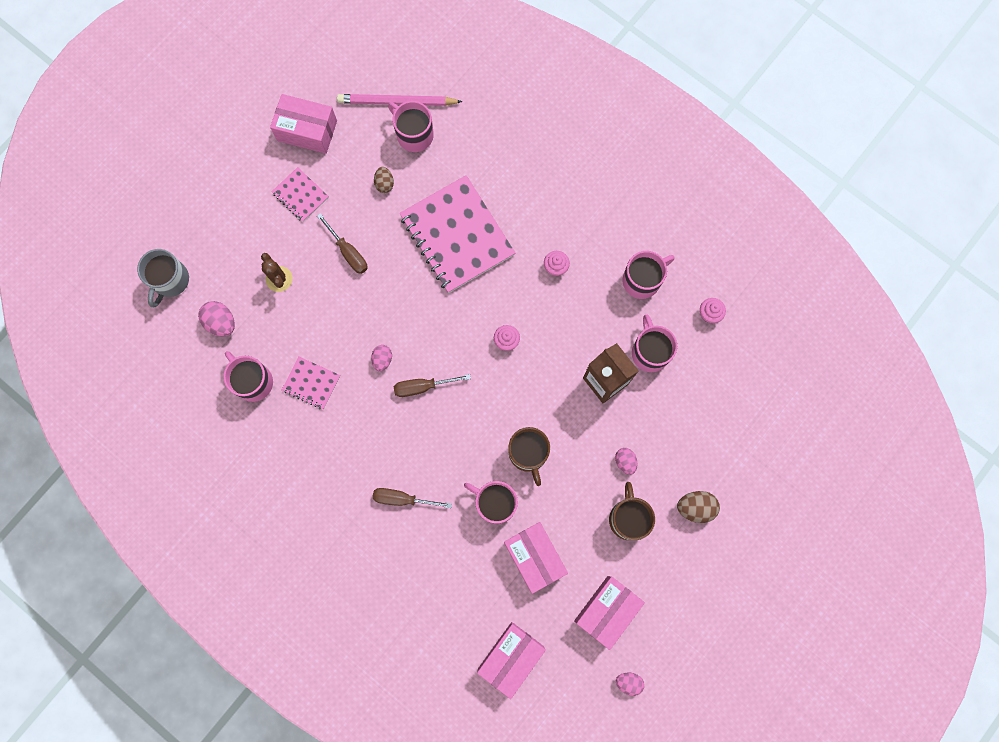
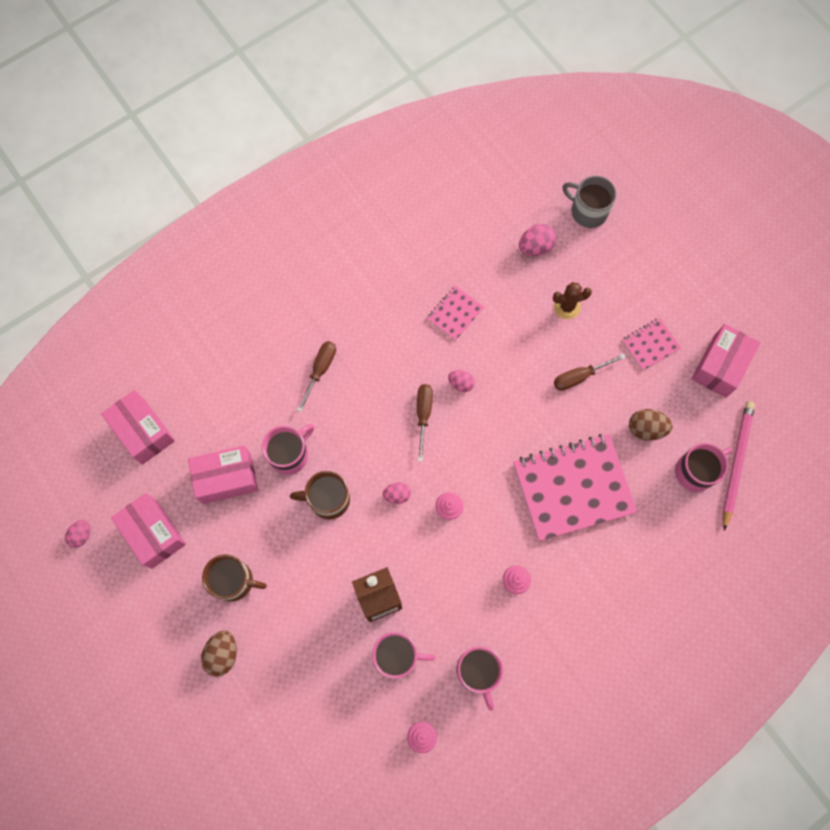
camera: 105 degrees right, 5 degrees down
pink mug [223,351,273,402] -> none
brown egg [374,167,394,193] -> brown egg [629,409,673,441], size x1.51
pink egg [615,448,637,475] -> pink egg moved to [383,482,411,504]

